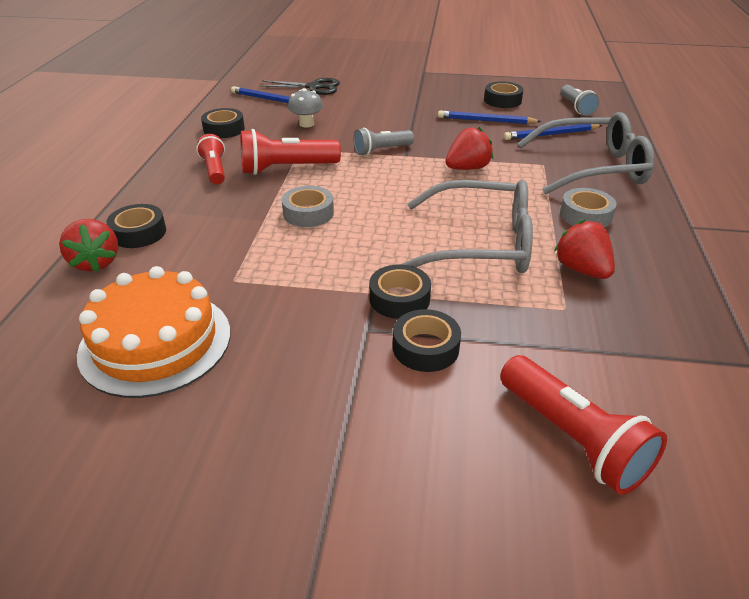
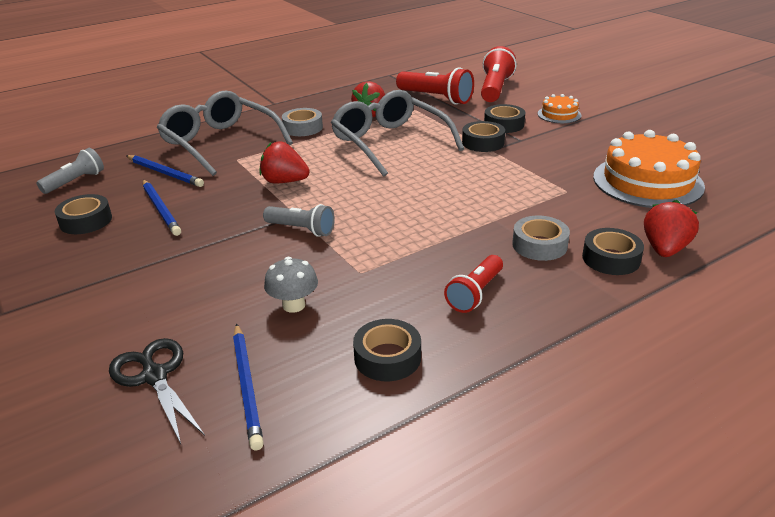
camera: 130 degrees left, 5 degrees down
red flashlight [241,129,341,175] -> red flashlight moved to [396,67,474,105]
grey tape [282,186,334,227] -> grey tape moved to [512,216,570,261]
none -> orange cake [538,94,582,123]

